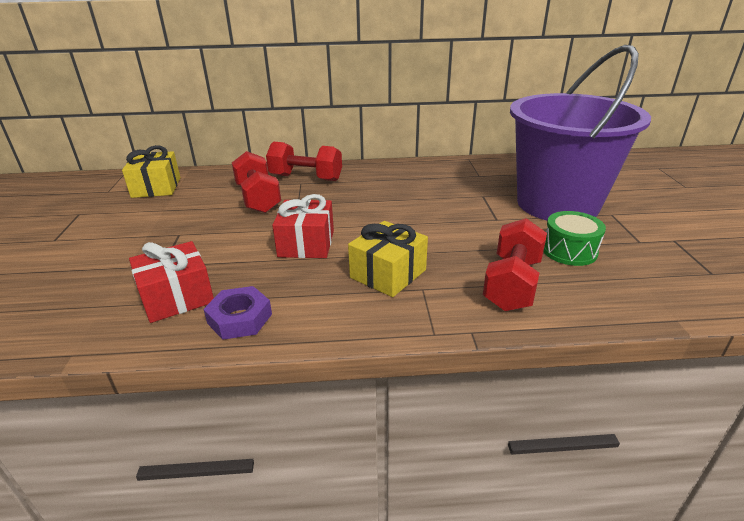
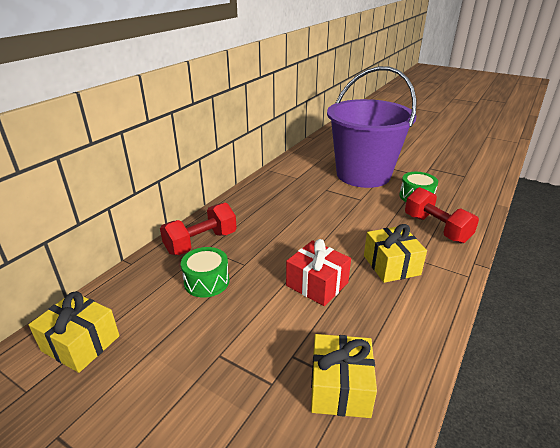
camera: 55 degrees left, 0 degrees up
red gift [129,241,214,323] -> yellow gift [311,334,377,418]
purple nut [203,286,272,340] -> none
red dumbbell [232,151,281,213] -> green drum [181,247,230,298]

